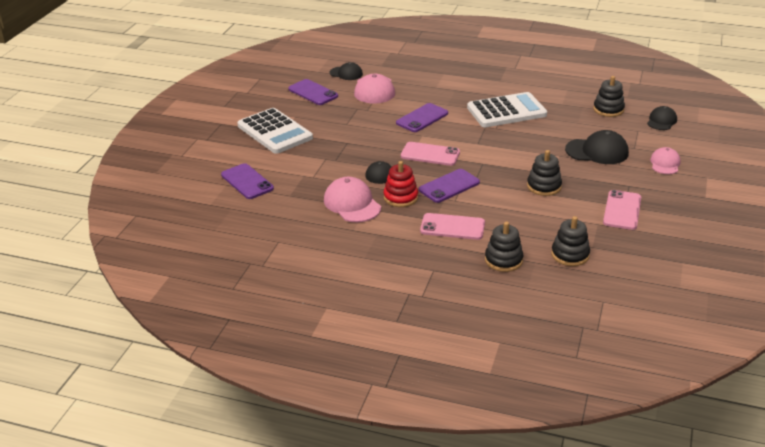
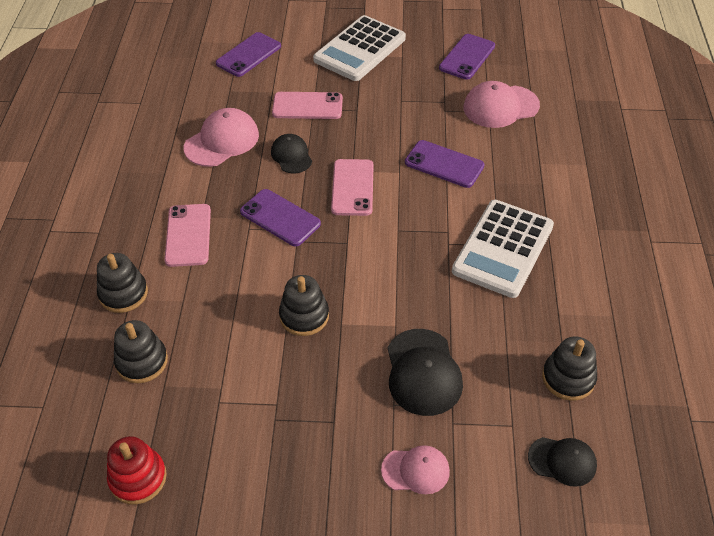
camera: 75 degrees right, 15 degrees up
black cap [330,62,363,80] -> none
red stacking toy [384,161,418,207] -> red stacking toy moved to [107,436,167,504]
white calculator [467,92,547,127] -> white calculator turned 60 degrees clockwise [452,200,554,298]
pink phone [603,190,641,230] -> pink phone moved to [272,92,343,119]

